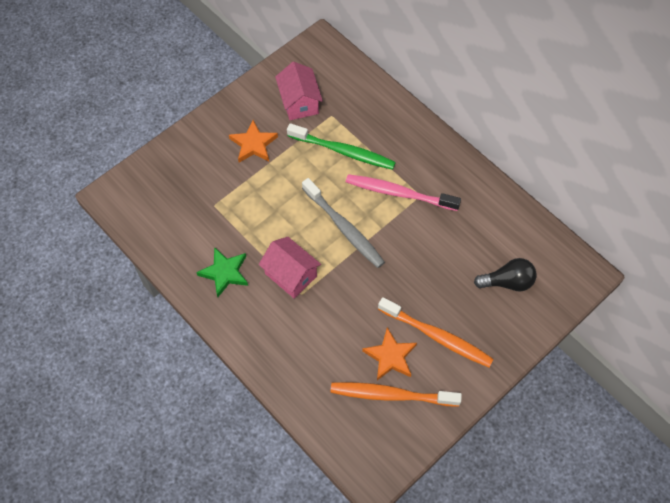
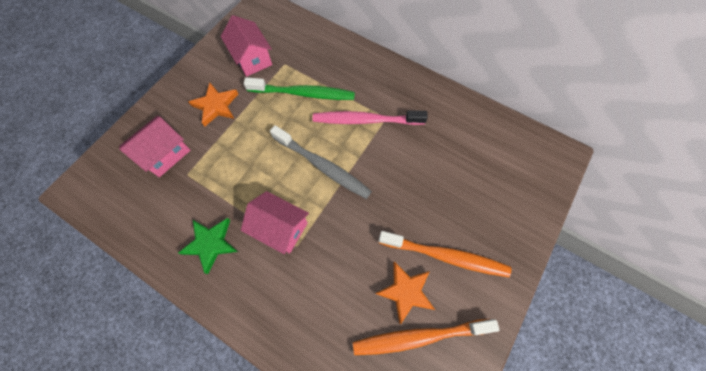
camera: 15 degrees left, 5 degrees up
black light bulb [474,258,537,291] -> none
none -> pink house [119,116,191,177]

